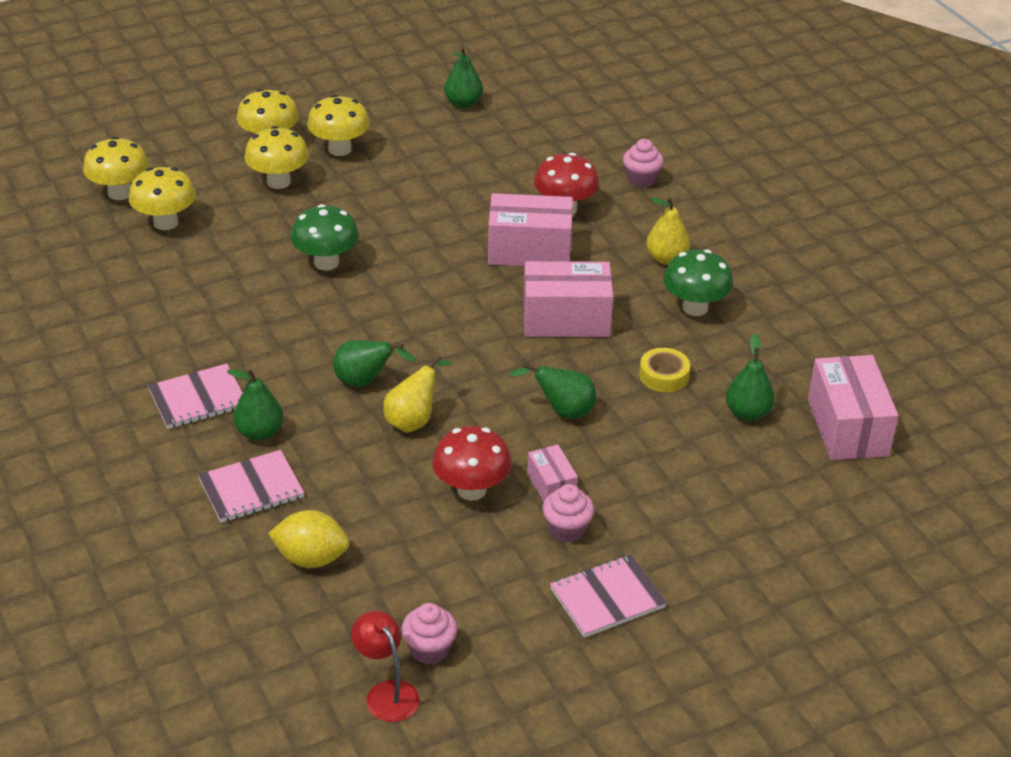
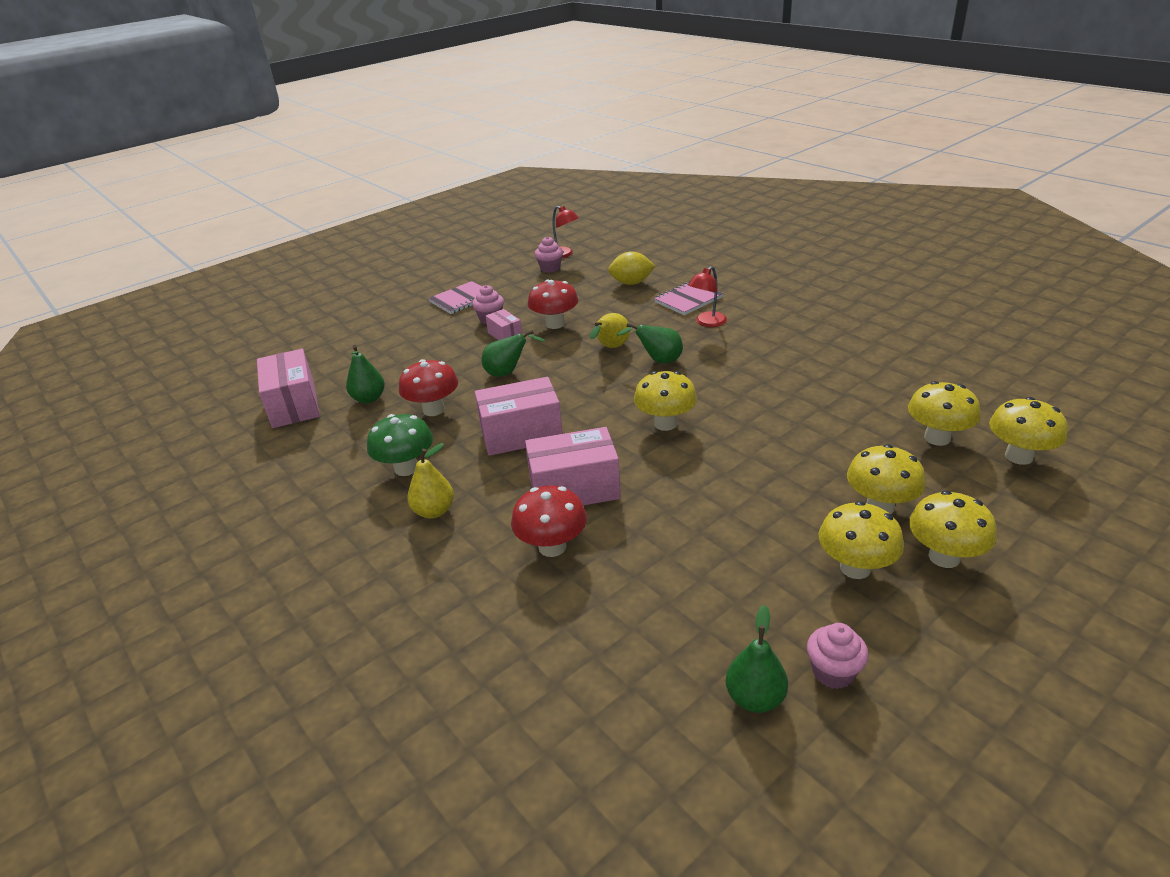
camera: 170 degrees right, 5 degrees down
pink notebook [148,364,243,429] -> none
green pear [227,368,283,441] -> red lamp [688,266,727,327]
green mushroom [291,204,359,270] -> none
pink cupcake [623,139,664,188] -> pink cupcake moved to [807,623,868,689]
yellow tape [639,348,690,392] -> red mushroom [399,359,458,416]
none -> yellow mushroom [634,371,697,431]

